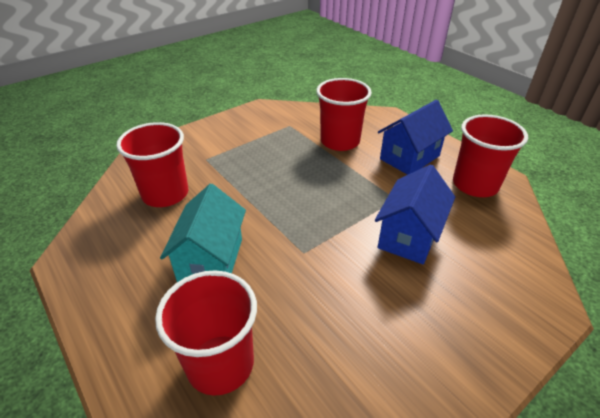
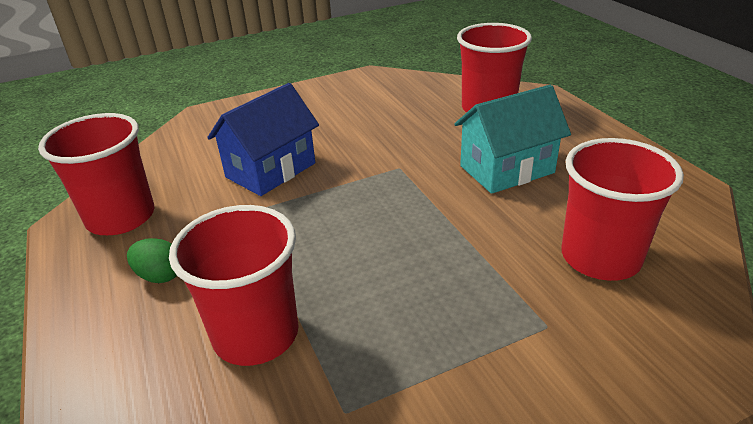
camera: 165 degrees left, 5 degrees down
turquoise house [160,184,246,282] -> turquoise house turned 45 degrees clockwise [454,85,571,194]
blue house [378,100,453,175] -> green egg [127,238,177,283]

